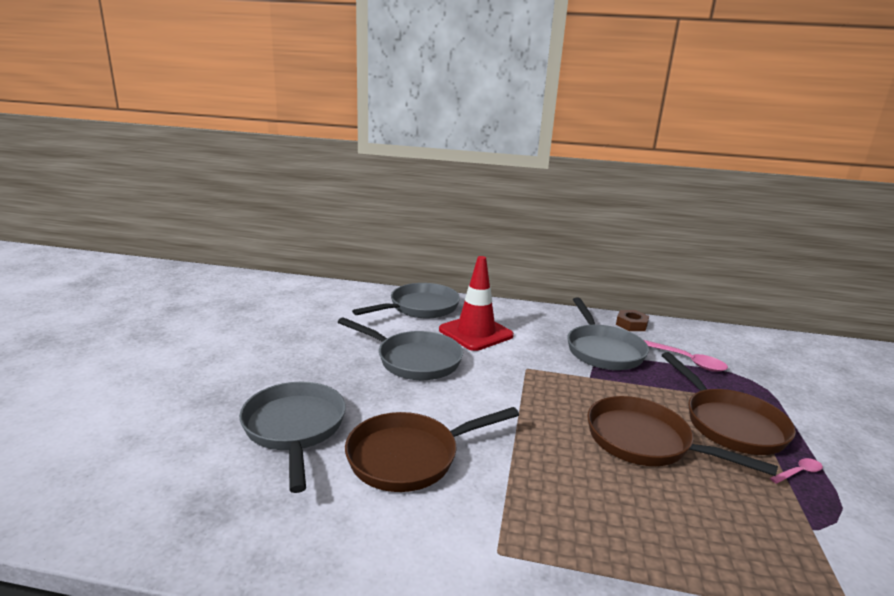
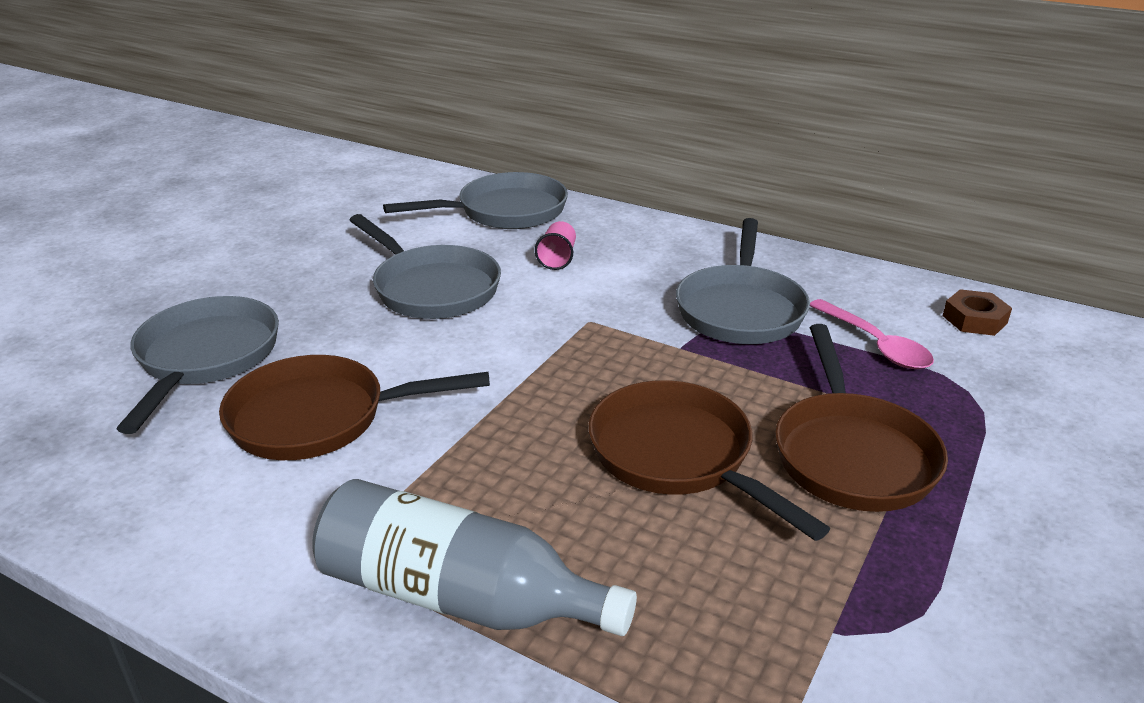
camera: 20 degrees right, 10 degrees up
red traffic cone [439,256,514,351] -> pink cup [535,221,576,270]
brown nut [616,310,649,331] -> brown nut moved to [943,289,1012,336]
pink spoon [770,458,823,484] -> none
none -> grey bottle [312,479,637,636]

